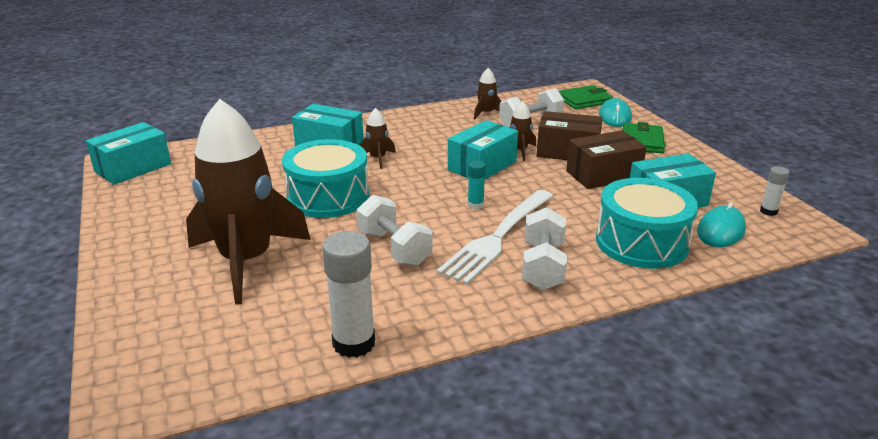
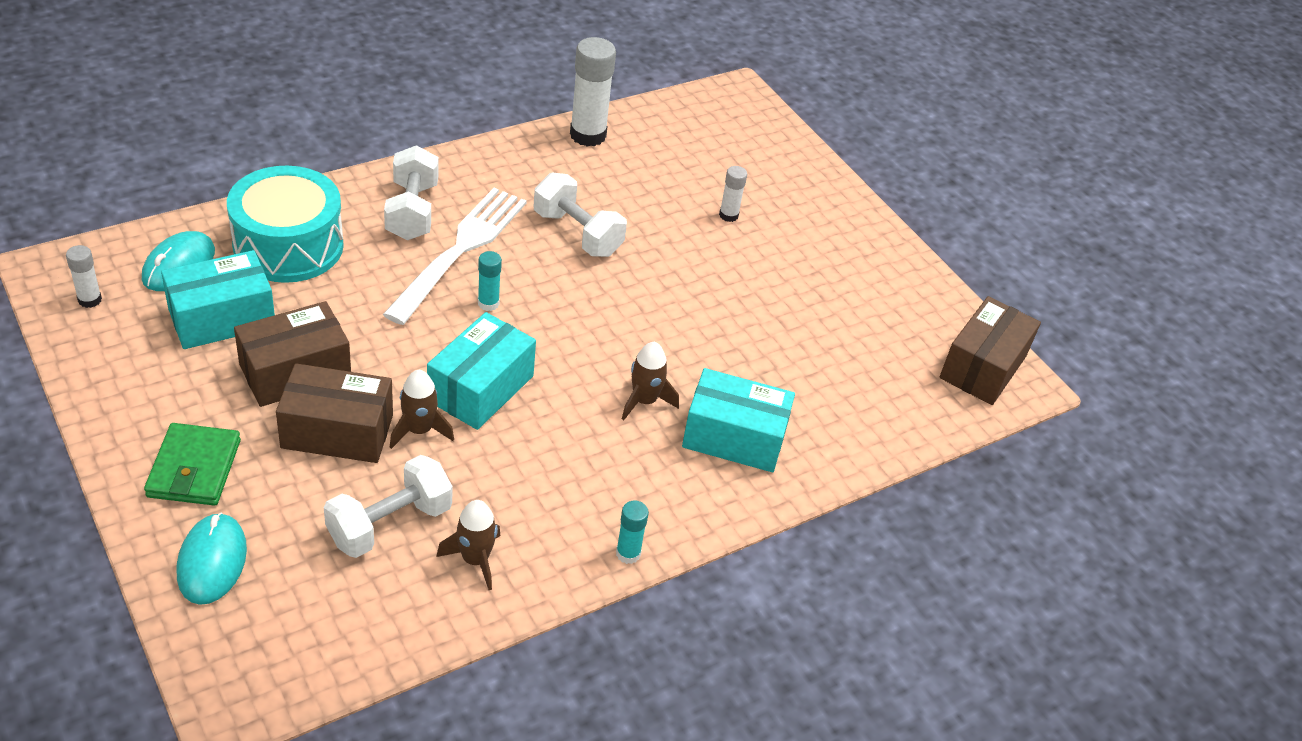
camera: 165 degrees right, 15 degrees up
turquoise box [86,122,171,185] -> brown box [939,296,1041,405]
brown rocket [186,99,311,304] -> white glue stick [719,166,747,222]
turquoise drum [282,139,369,218] -> none
green wallet [559,85,613,109] -> none
none -> turquoise glue stick [616,501,649,564]

